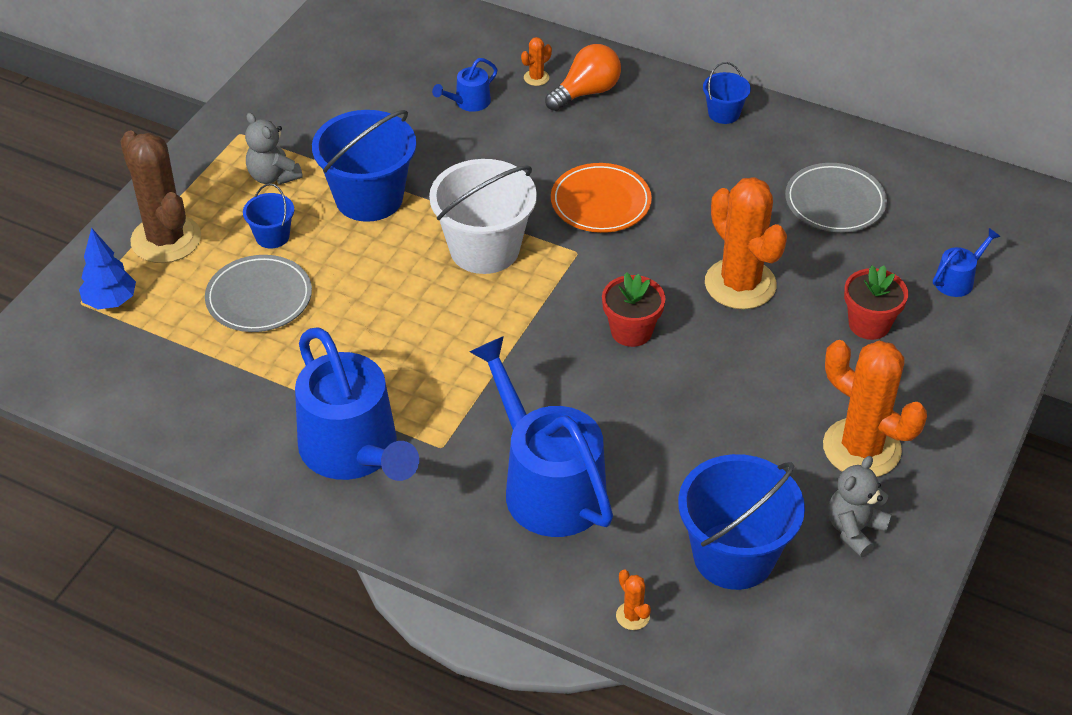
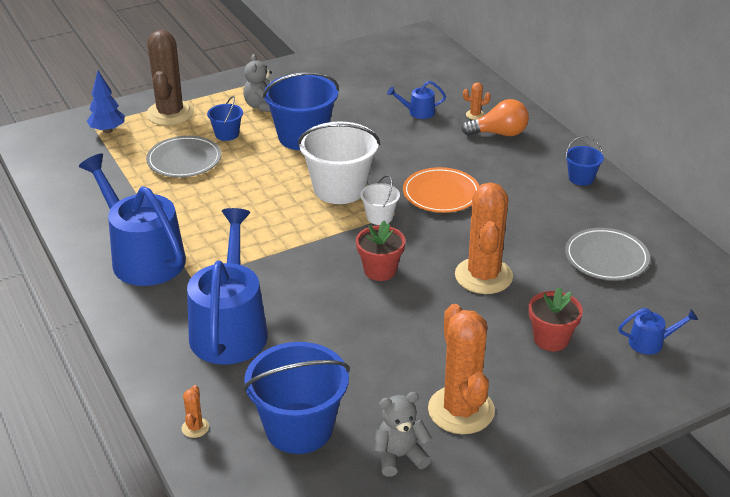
camera: 35 degrees right, 10 degrees down
blue watering can [295,327,419,481] -> blue watering can turned 135 degrees clockwise [79,153,186,286]
none -> white bucket [360,175,400,225]

